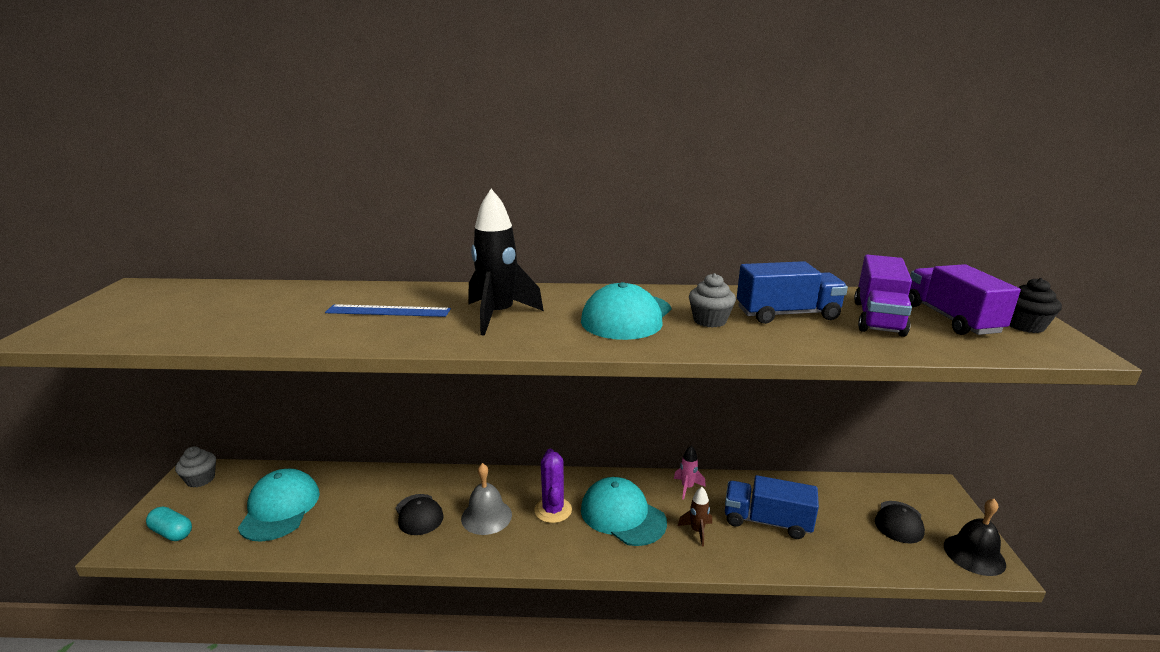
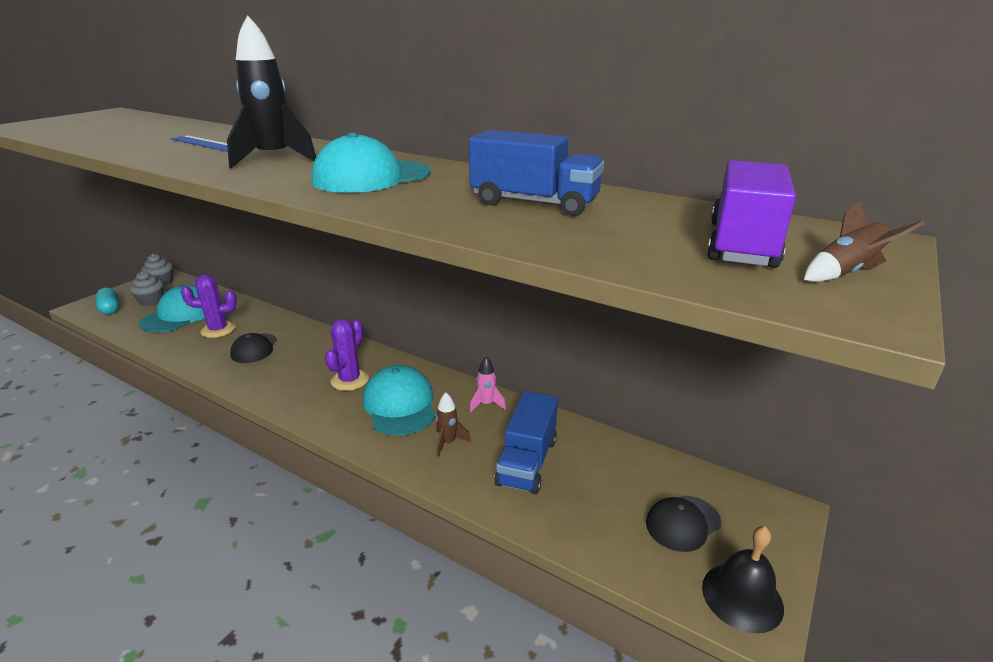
camera: 30 degrees right, 5 degrees up
grey bell [461,463,512,535] -> none
grey cupcake [689,273,736,328] -> grey cupcake moved to [130,271,164,306]
blue truck [725,475,819,539] -> blue truck turned 120 degrees counterclockwise [494,391,558,494]
purple truck [854,255,912,337] -> none
black cupcake [1009,278,1062,333] -> brown rocket [804,201,925,282]
none -> purple cactus [181,275,237,338]

